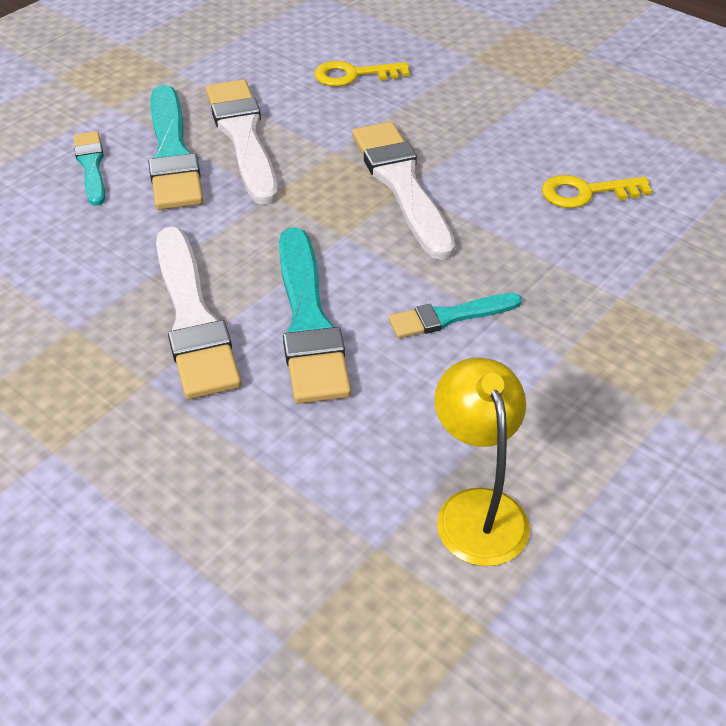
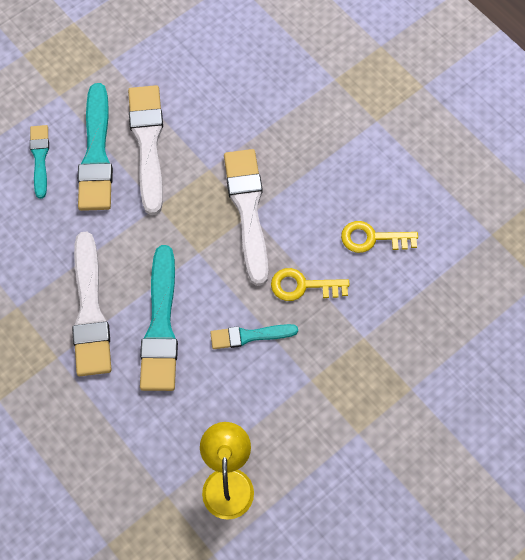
camera: 10 degrees right, 20 degrees up
yellow key [315,61,410,87] -> yellow key moved to [271,268,349,301]

